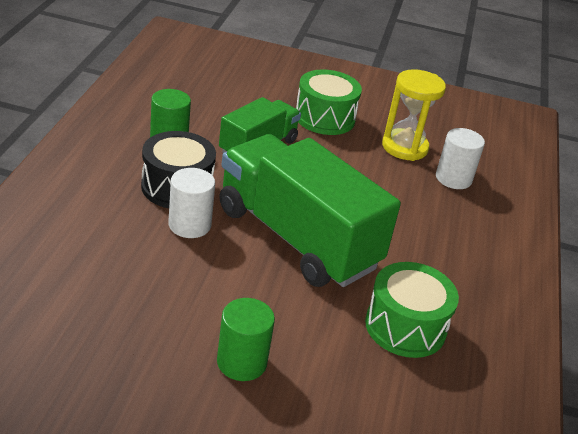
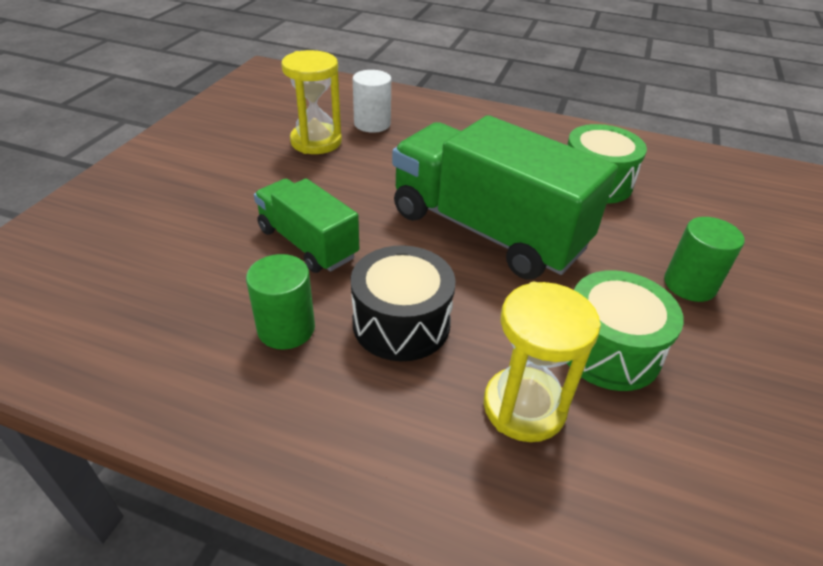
camera: 80 degrees left, 5 degrees up
white cylinder [168,168,215,238] -> none
green truck [219,134,401,287] -> green truck turned 75 degrees clockwise [392,115,618,280]
green drum [296,69,362,135] -> green drum moved to [567,270,684,391]
none -> yellow hourglass [484,282,601,442]

